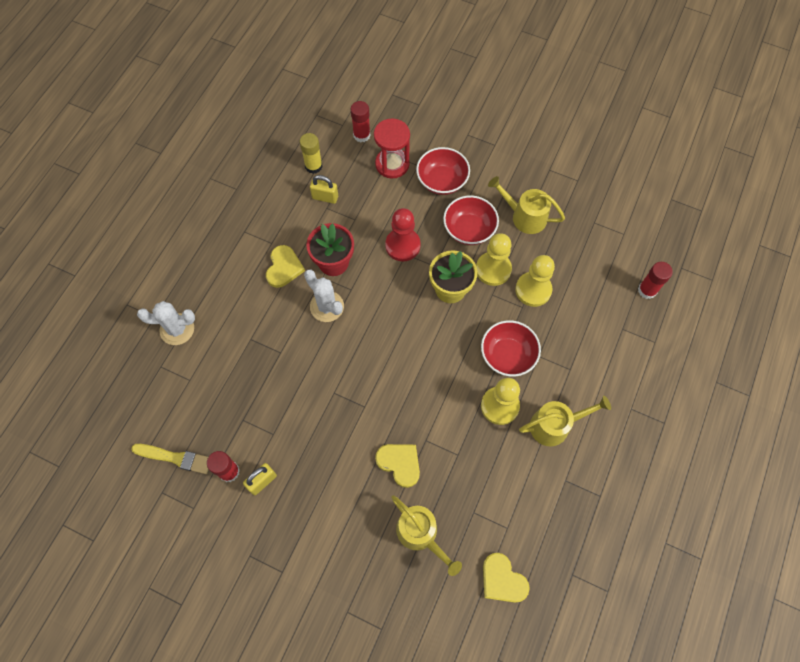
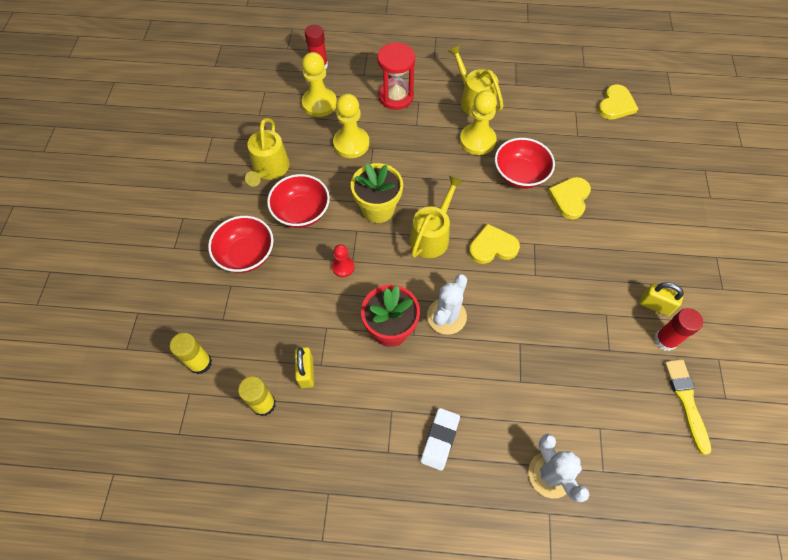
camera: 110 degrees left, 5 degrees down
yellow heart [266,245,305,288] -> yellow heart moved to [469,223,520,264]
red glue stick [351,101,370,142] -> yellow glue stick [170,333,212,374]
red hourglass [374,118,410,178] -> red hourglass moved to [377,42,415,110]
red pawn [385,208,421,261] -> red pawn [332,244,354,277], size x0.55
yellow watering can [391,495,462,576] -> yellow watering can moved to [410,176,463,258]
yellow pawn [476,233,512,286] -> yellow pawn moved to [302,52,337,117]
red bowl [481,320,541,377] -> red bowl moved to [495,138,555,189]
none -> white eraser [421,408,460,471]

